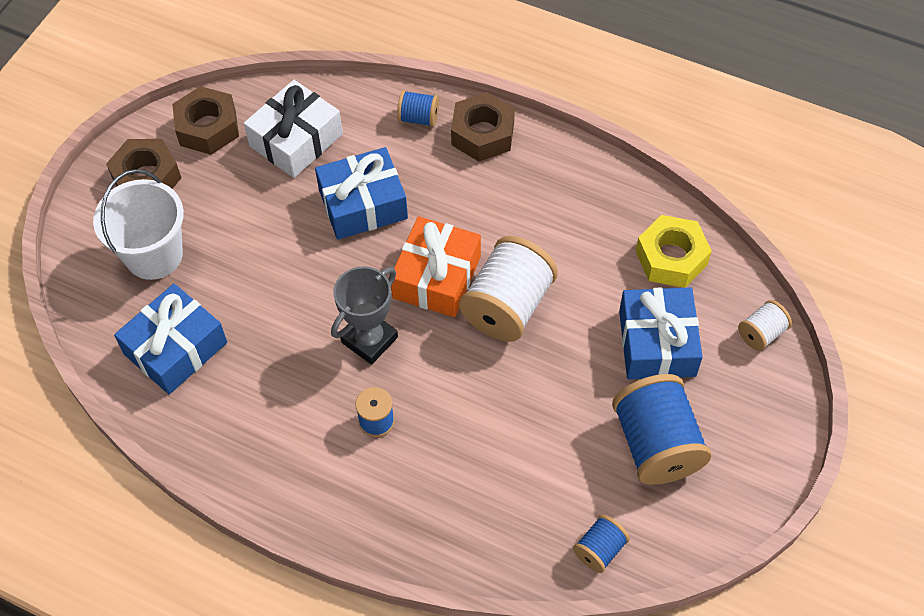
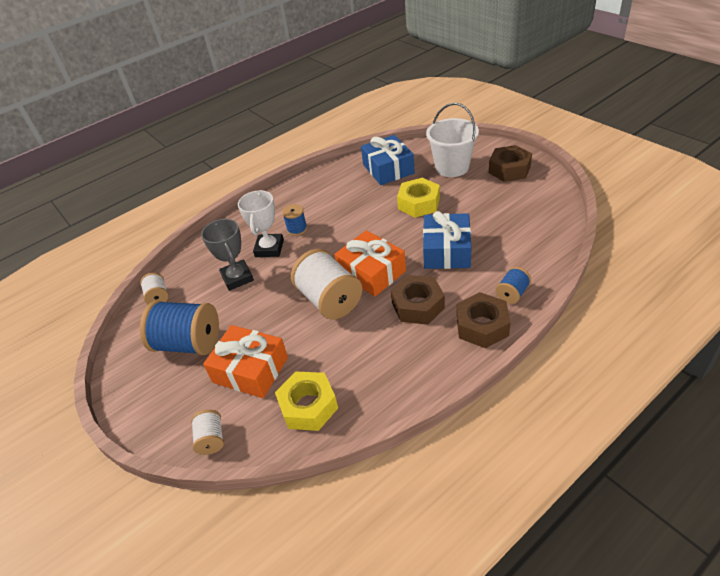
camera: 120 degrees right, 15 degrees down
brown nut [172,86,239,155] -> brown nut moved to [391,275,445,325]
white gift [244,80,343,178] -> none
grey trophy [331,266,398,365] -> grey trophy moved to [201,219,254,291]
blue spool [573,515,630,573] -> white spool [140,273,168,304]
blue gift [619,287,703,379] -> orange gift [203,325,288,398]
none -> white trophy [238,190,284,257]
none -> yellow nut [397,178,440,218]

